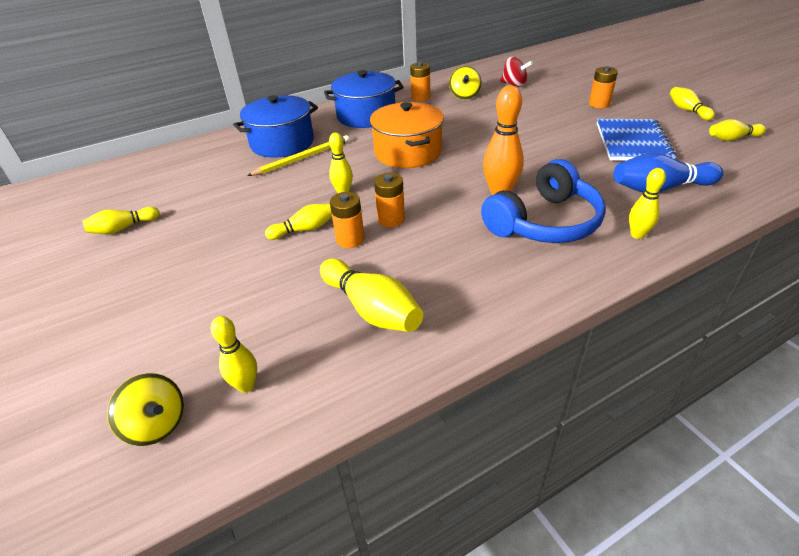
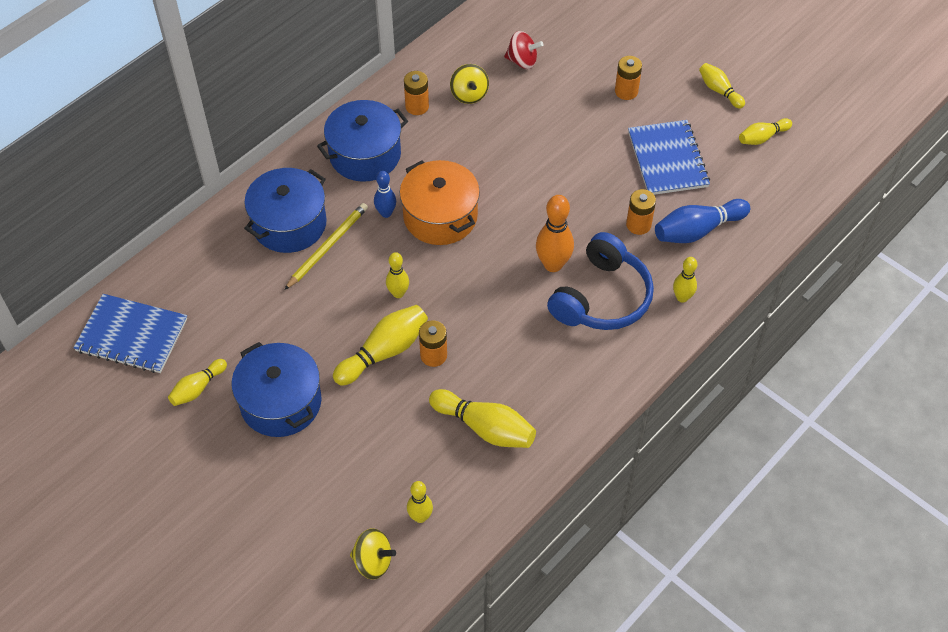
camera: 20 degrees left, 15 degrees up
yellow bowling pin [265,204,332,240] -> yellow bowling pin [333,305,428,386], size x1.64
orange battery [374,173,405,227] -> orange battery moved to [626,189,656,235]
none -> blue notebook [73,294,187,373]
none -> blue pot [232,342,322,437]
none -> blue bowling pin [374,171,396,218]

